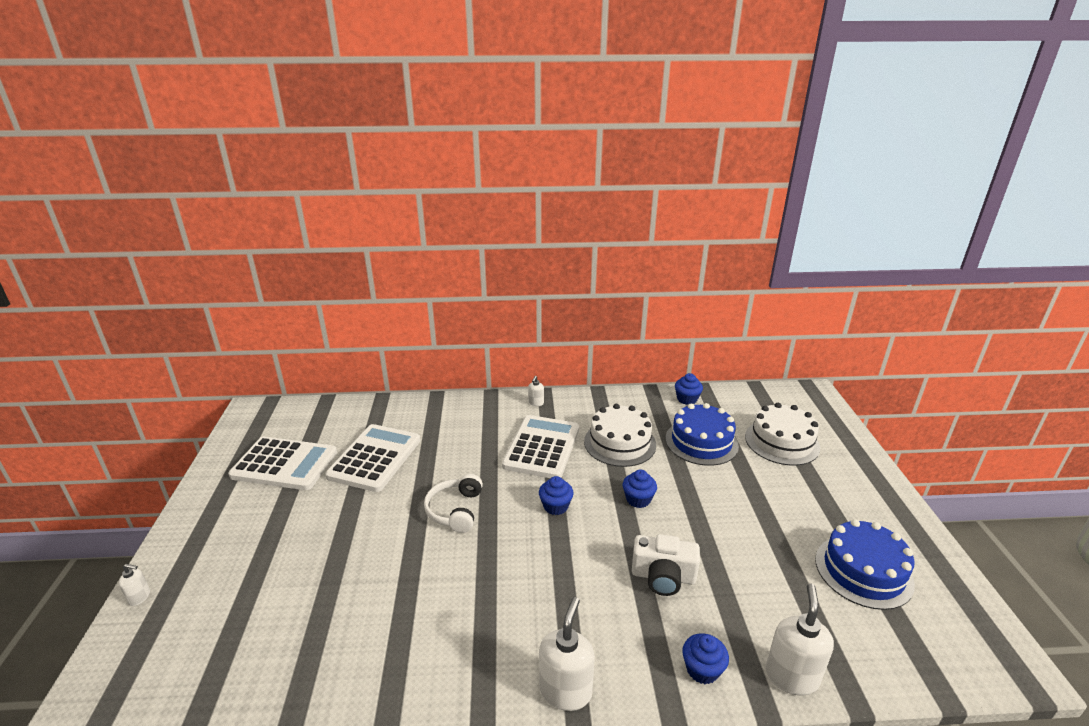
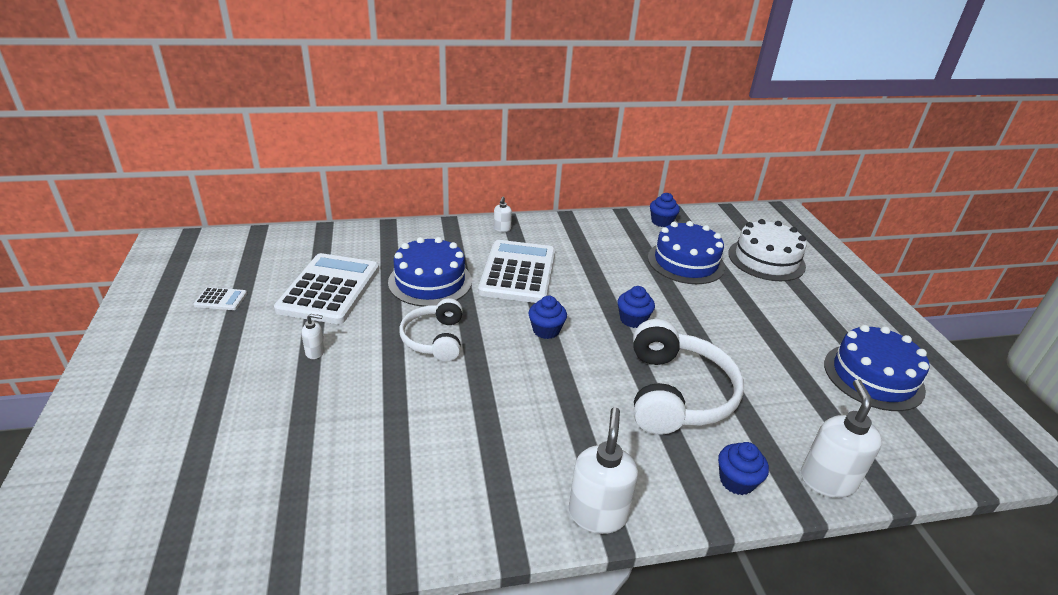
camera: 10 degrees left, 5 degrees up
white soap dispenser [119,564,150,606] -> white soap dispenser moved to [301,314,325,359]
white calculator [228,437,337,490] -> white calculator [193,287,247,310], size x0.41
white cake [584,404,656,467] -> none
white camera [632,534,700,596] -> white headphones [633,319,744,435]
none -> blue cake [388,237,472,307]

